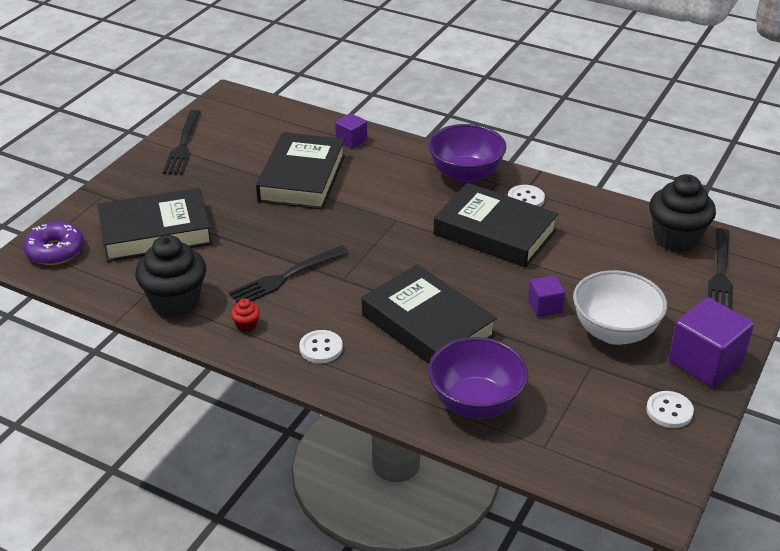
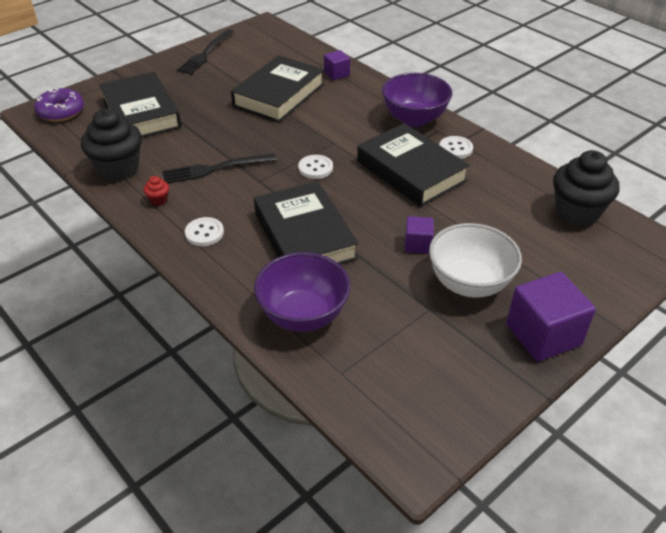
camera: 20 degrees right, 5 degrees up
black book [98,188,212,262] -> black book turned 60 degrees clockwise [99,72,181,137]
white button [646,391,694,428] -> white button moved to [298,155,333,179]
black fork [708,228,733,310] -> none

